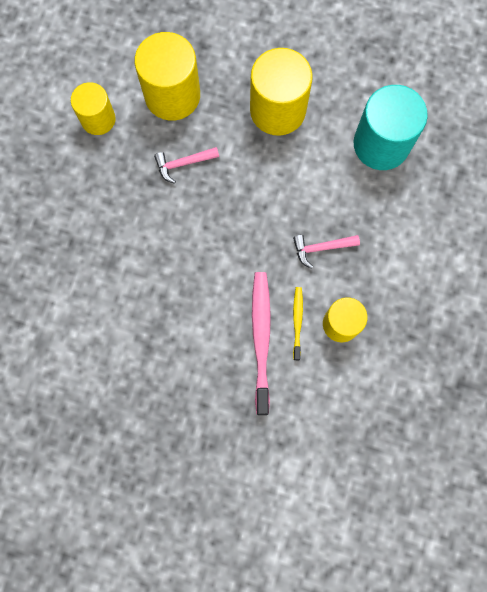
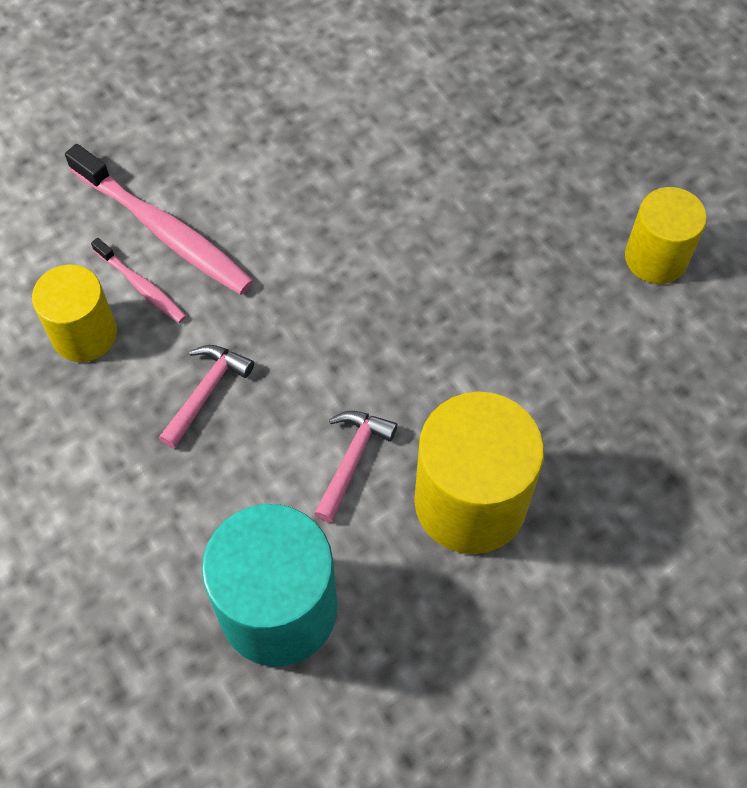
camera: 130 degrees right, 15 degrees down
yellow cylinder [134,32,200,121] -> none
pink hammer [154,147,219,184] -> pink hammer moved to [314,411,397,523]
yellow toothbrush [293,287,303,360] -> pink toothbrush [91,238,186,323]

